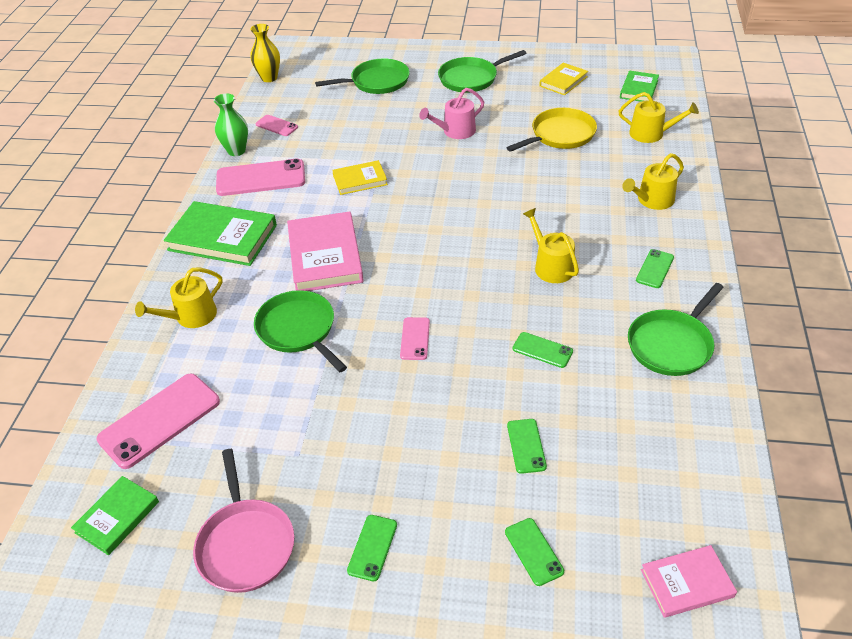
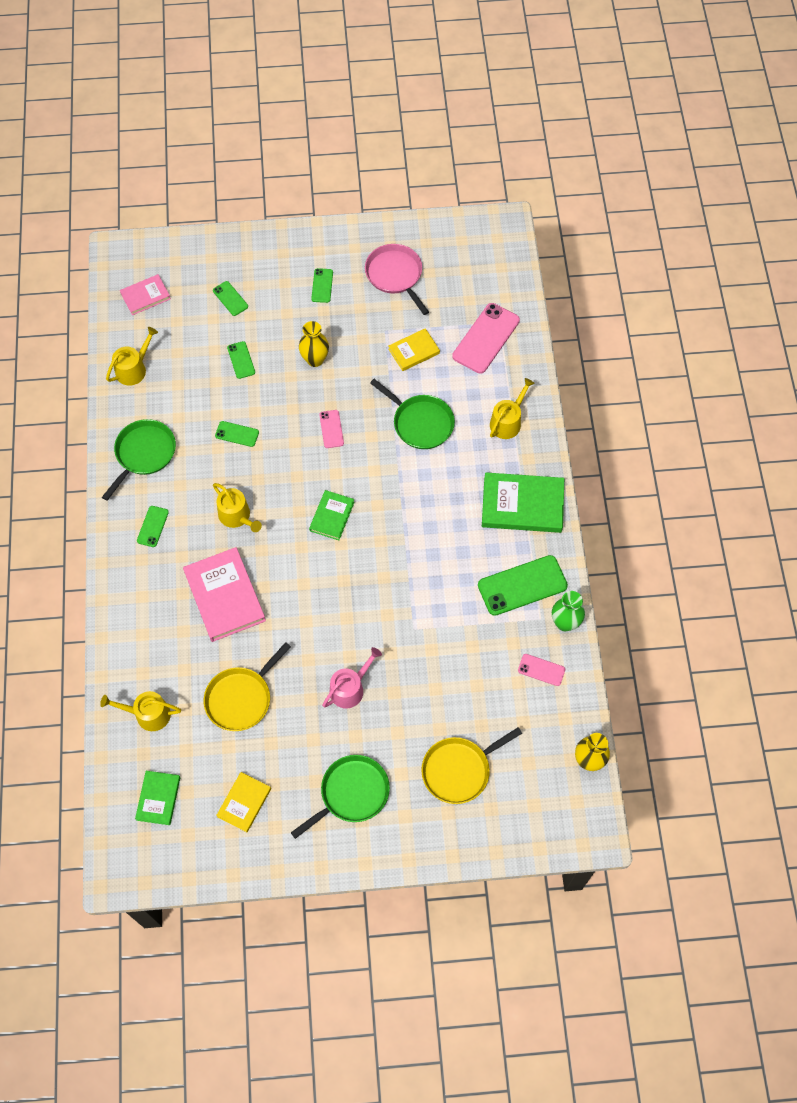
camera: 165 degrees right, 20 degrees up
green book [71,476,159,555] -> green book moved to [309,490,355,540]
pink phone [216,159,305,196] -> green phone [478,555,568,616]
pink book [287,211,364,291] -> pink book moved to [183,547,266,642]
green pan [315,59,410,94] -> yellow pan [421,727,522,804]
yellow book [332,160,388,195] -> yellow book moved to [389,328,440,371]
yellow watering can [622,153,684,210] -> yellow watering can moved to [106,327,158,386]
none -> yellow vase [299,321,329,367]

